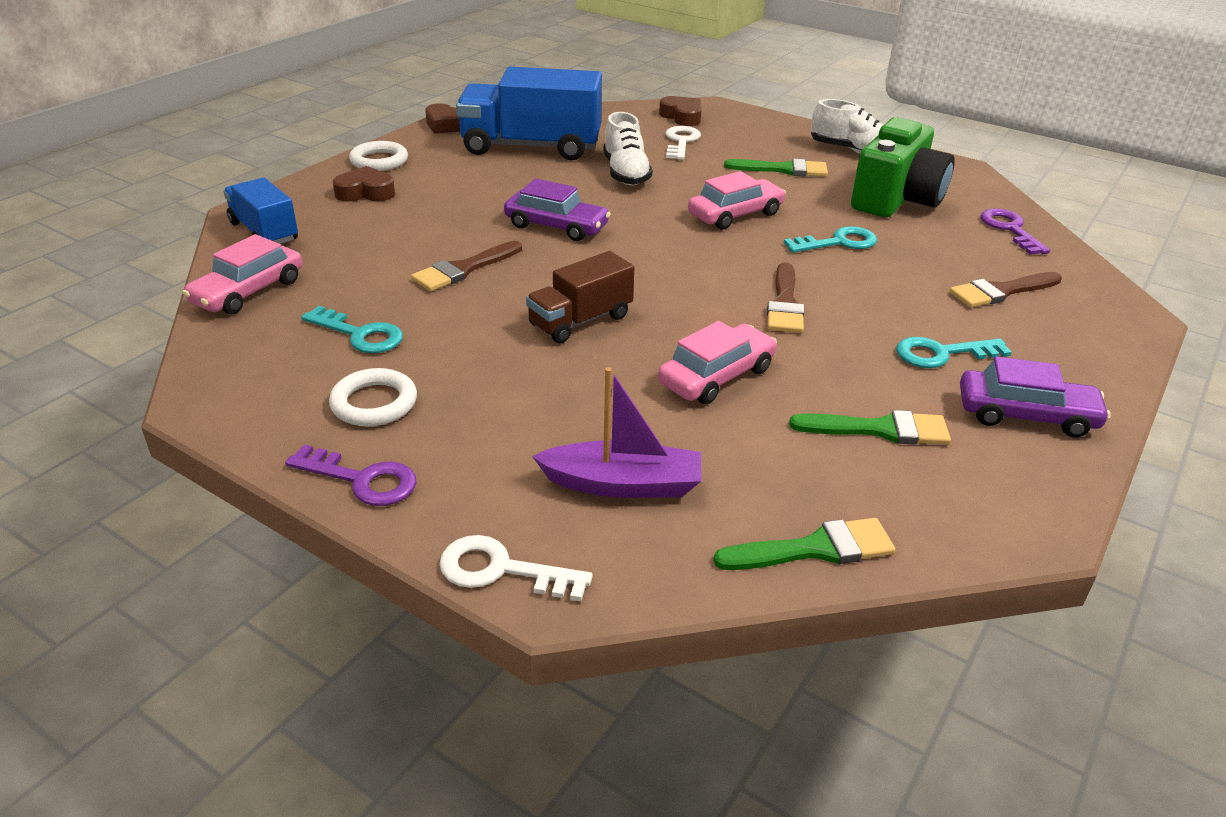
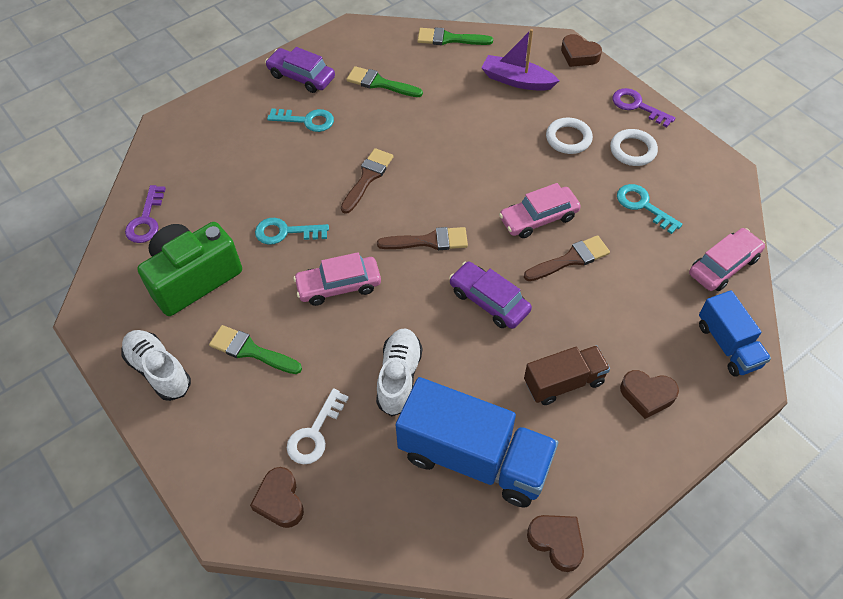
camera: 160 degrees left, 20 degrees up
white ring [349,141,408,171] -> white ring moved to [546,118,593,154]
white key [439,535,593,601] -> brown heart [561,34,602,67]
brown truck [526,251,635,343] -> brown truck moved to [524,345,610,405]
pink car [658,321,777,404] -> pink car moved to [499,183,581,238]
brown brush [949,272,1062,308] -> brown brush moved to [377,227,468,250]

